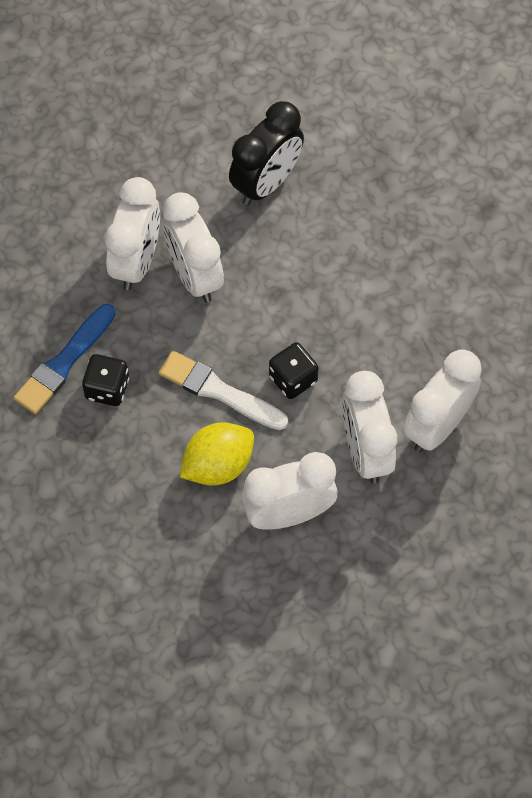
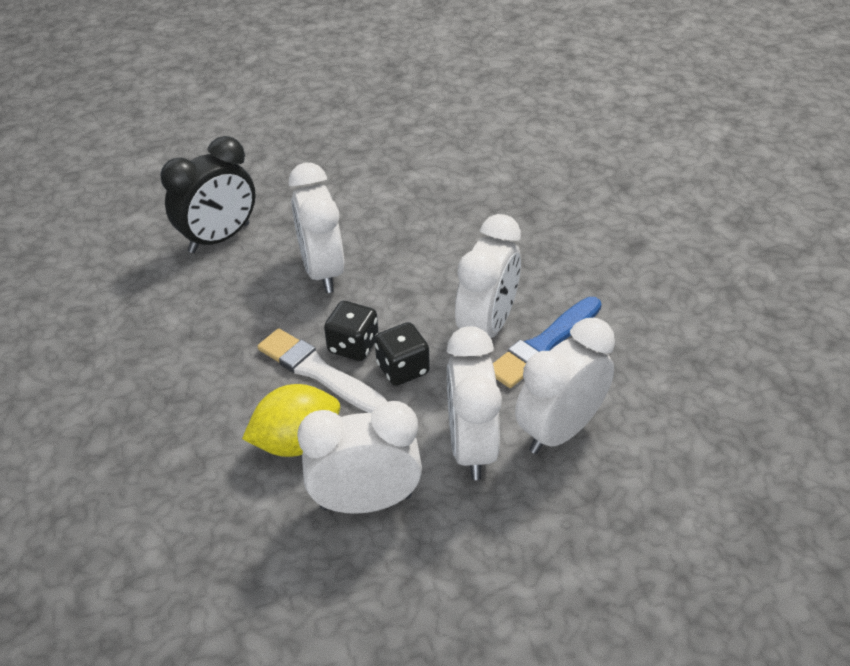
camera: 10 degrees right, 20 degrees down
blue brush [14,304,116,414] -> blue brush moved to [493,297,602,388]
black dice [82,354,129,406] -> black dice moved to [324,301,379,361]
white clock [105,177,160,290] -> white clock moved to [455,214,521,338]
black clock [229,101,304,205] -> black clock moved to [160,136,256,253]

